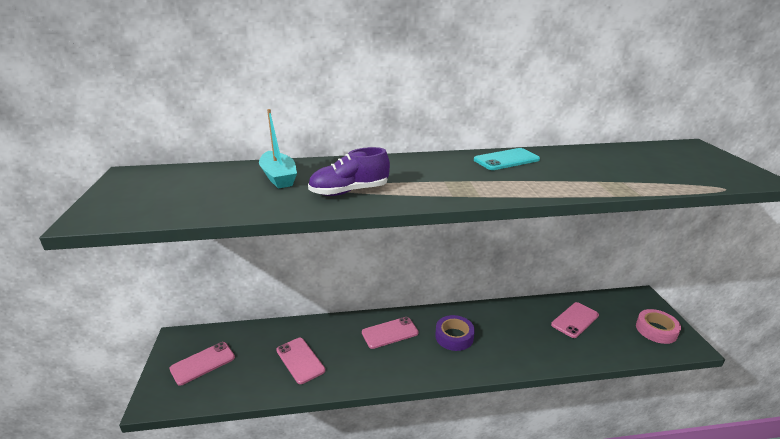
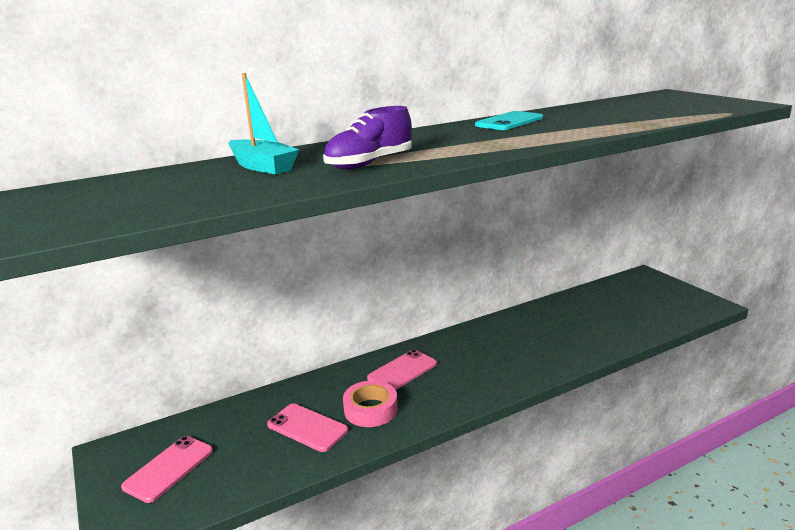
camera: 20 degrees left, 5 degrees down
purple tape [435,315,475,351] -> none
pink phone [551,302,599,338] -> none
pink tape [636,309,681,344] -> pink tape moved to [343,380,398,427]

